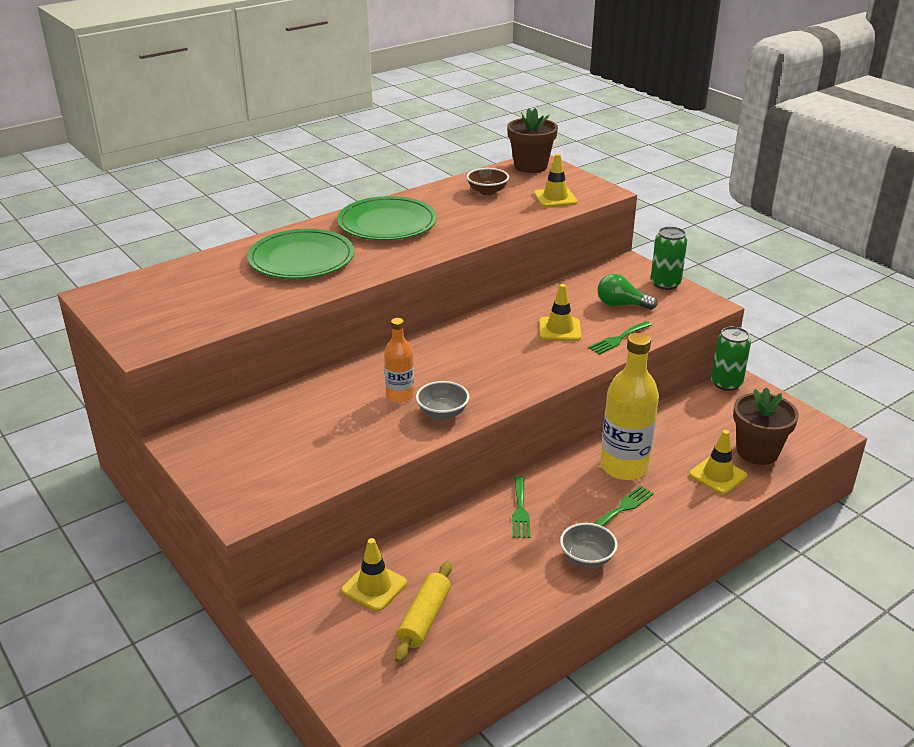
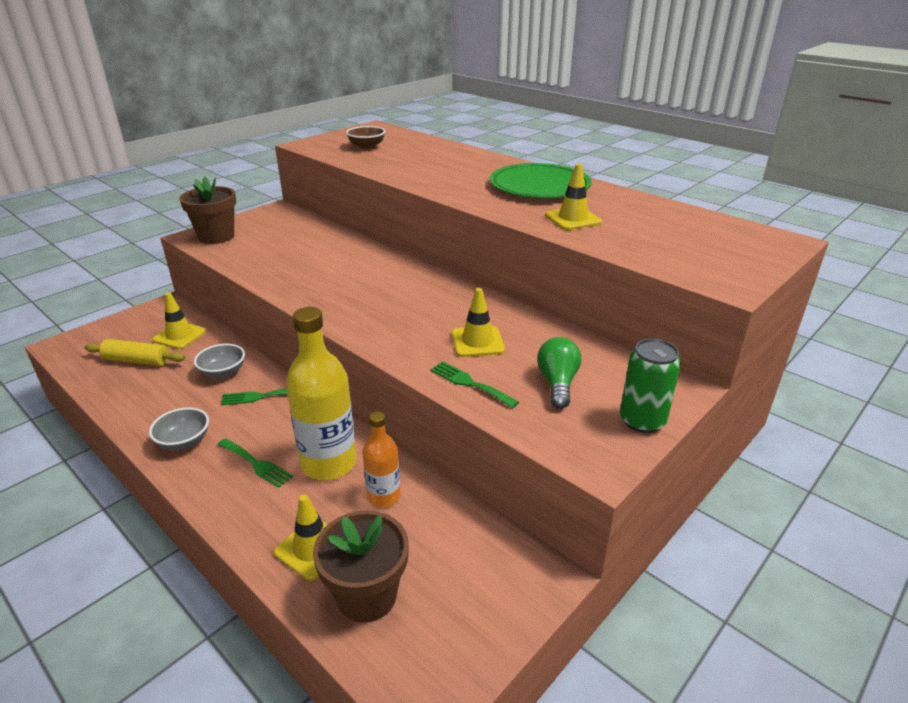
camera: 80 degrees right, 0 degrees up
green plate [247,229,354,279] -> none
orange bottle [384,318,414,403] -> orange bottle moved to [362,411,401,507]
grey bowl [416,381,469,419] -> grey bowl moved to [194,344,245,378]
brown bowl [467,168,509,195] -> brown bowl moved to [346,126,386,149]
brown flower pot [507,108,558,173] -> brown flower pot moved to [179,177,236,244]
yellow traffic cone [534,154,578,207] -> yellow traffic cone moved to [545,164,602,230]
green can [711,326,751,391] -> none

